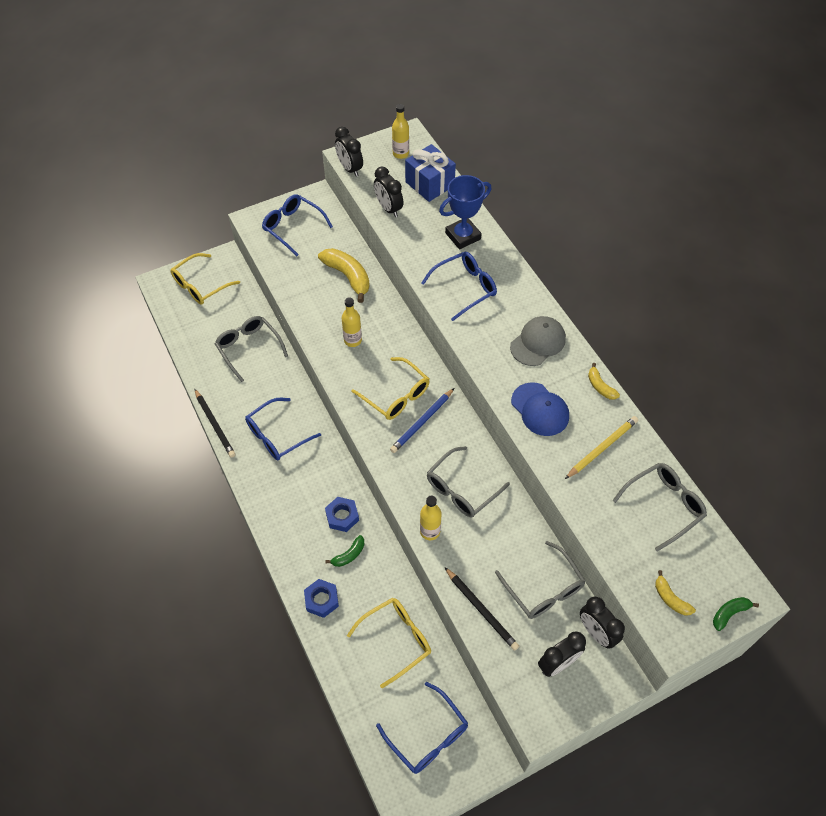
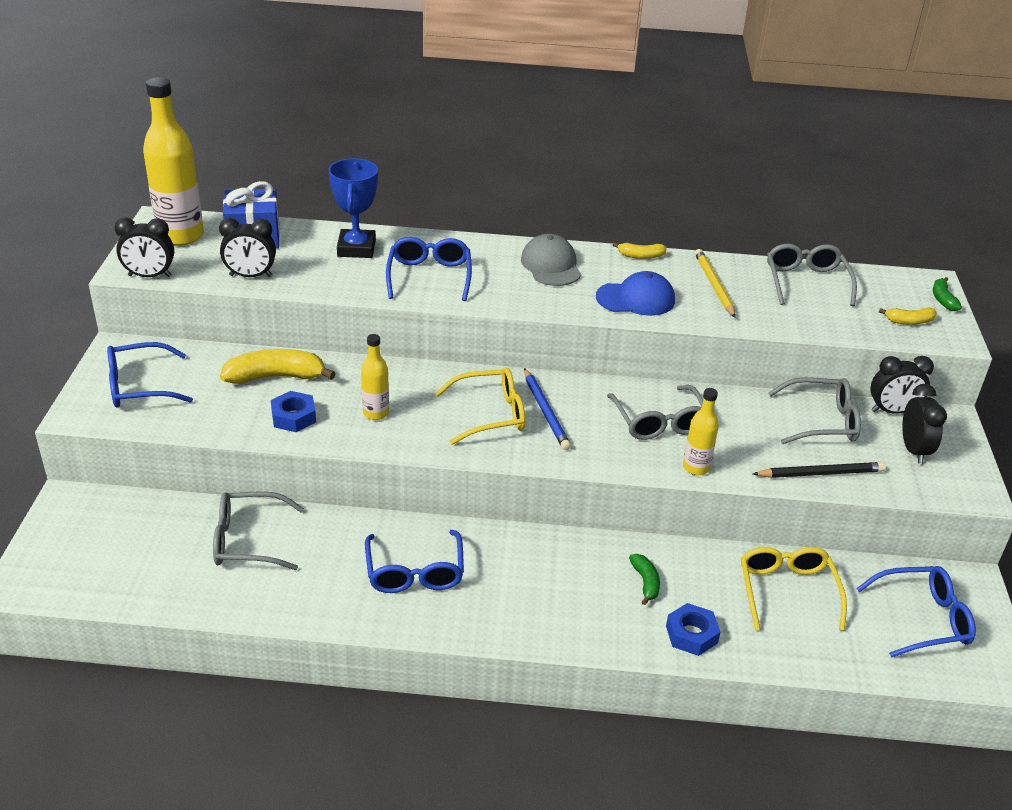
camera: 60 degrees left, 20 degrees down
yellow glasses [170,253,240,304] -> none
black pencil [195,389,236,458] -> none
blue nut [325,497,359,532] -> blue nut moved to [271,391,316,432]
yellow bottle [392,104,409,159] -> yellow bottle [143,77,204,246], size x1.94

